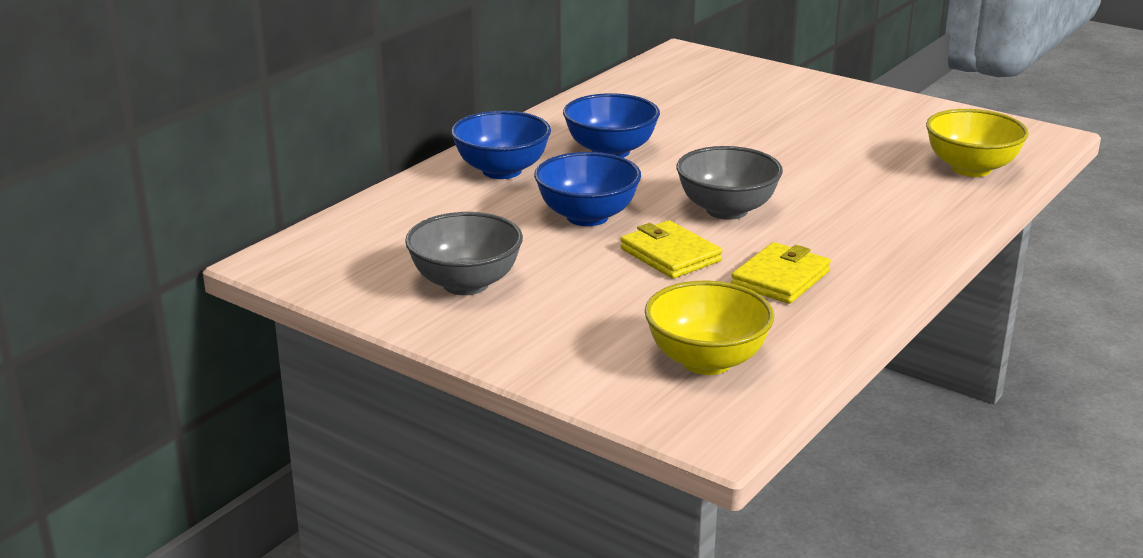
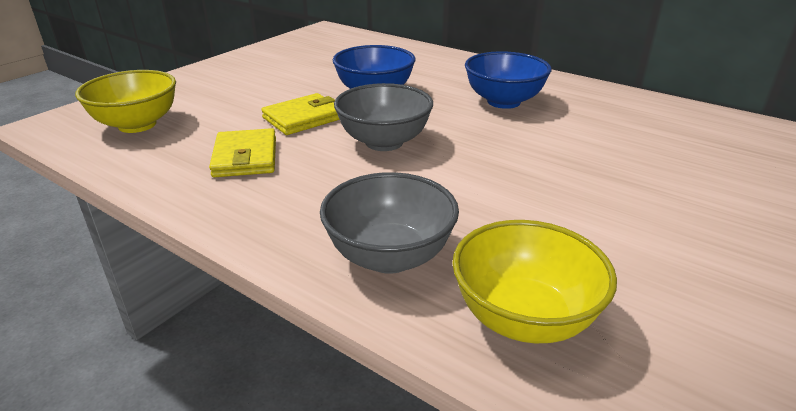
camera: 90 degrees right, 5 degrees up
grey bowl [405,212,523,295] -> grey bowl moved to [320,172,459,274]
blue bowl [451,111,551,179] -> none
yellow wallet [731,242,831,304] -> yellow wallet turned 45 degrees clockwise [209,128,276,177]

